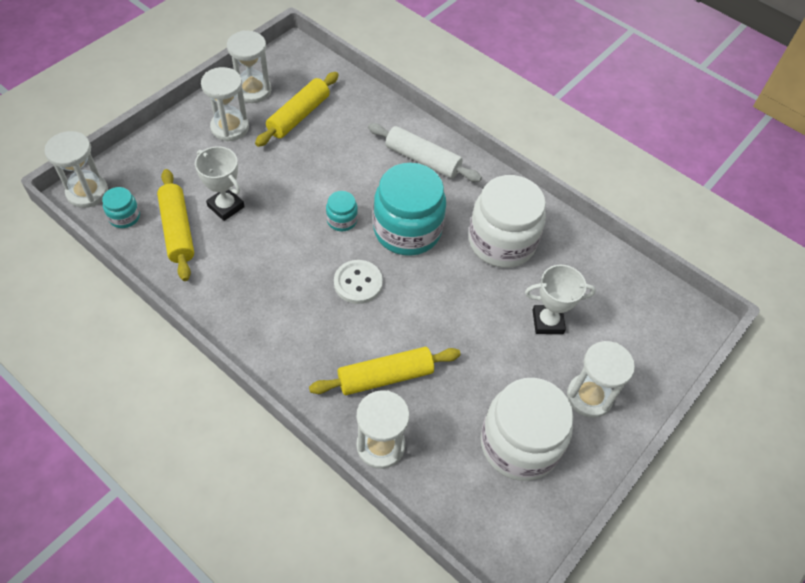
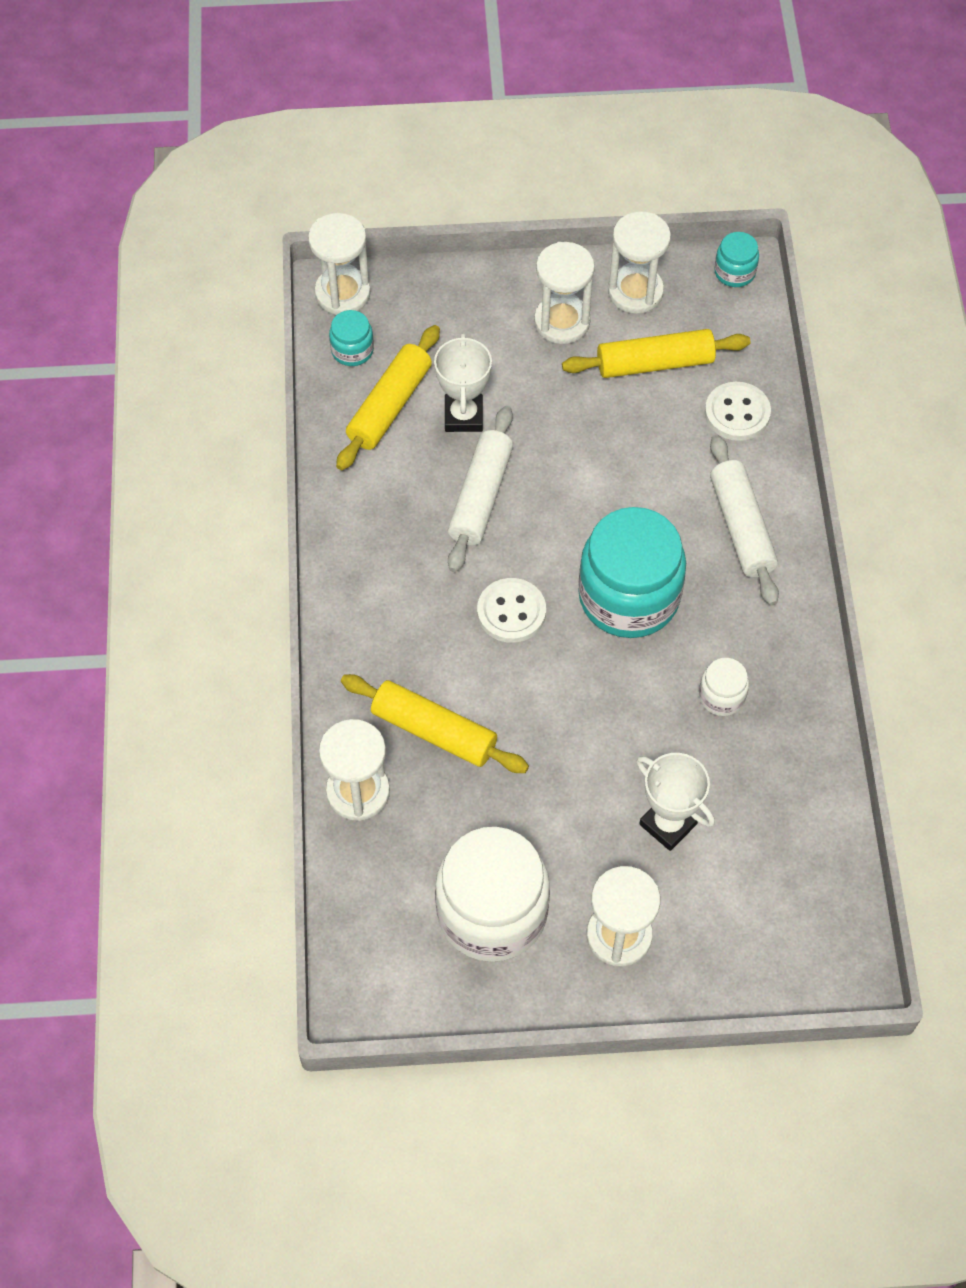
camera: 50 degrees right, 5 degrees up
turquoise jar [326,191,358,231] -> turquoise jar moved to [714,232,759,287]
white jar [469,175,546,268] -> white jar [699,658,749,716], size x0.45
none -> white rolling pin [448,406,513,572]
none -> white button [705,382,771,441]

